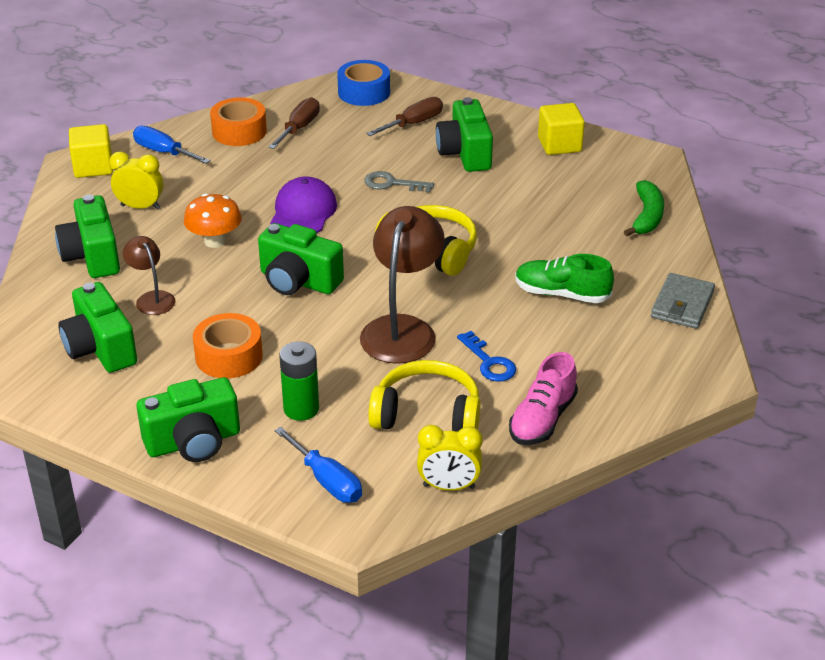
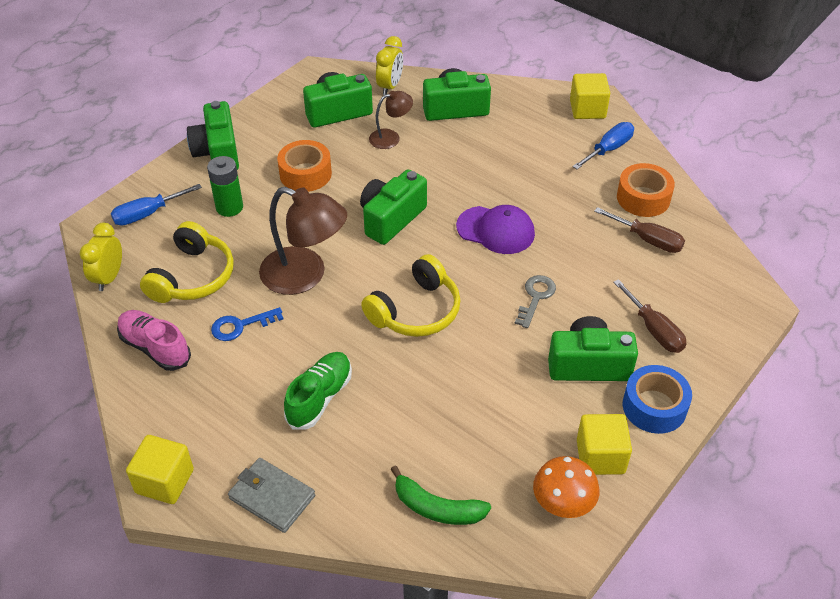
camera: 100 degrees right, 10 degrees up
yellow clock [109,152,164,210] -> yellow clock moved to [376,36,403,95]
orange mushroom [184,193,242,248] -> orange mushroom moved to [533,456,599,518]
blue tape [337,60,390,106] -> blue tape moved to [623,365,692,434]
none -> yellow cube [126,435,194,504]

